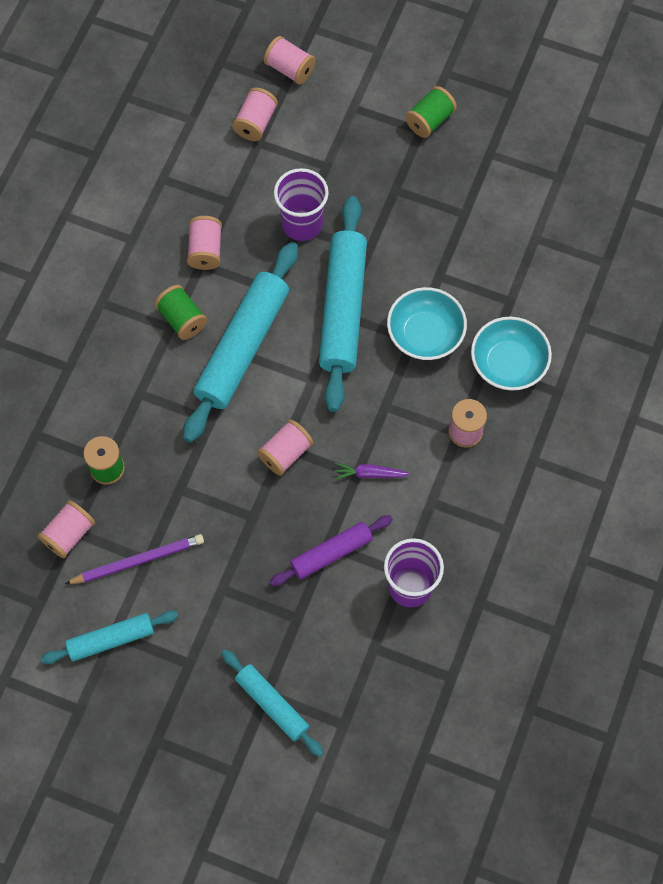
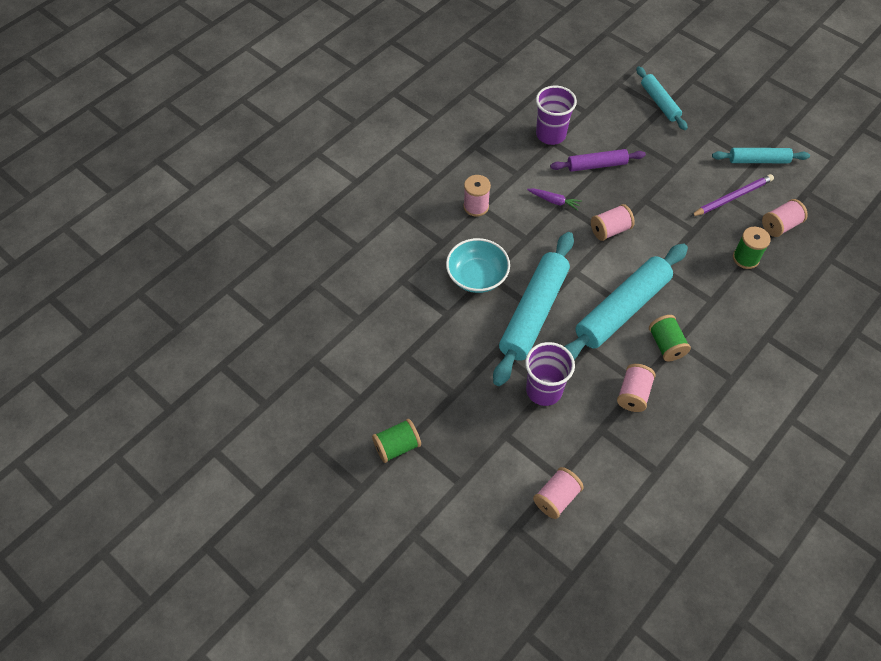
camera: 160 degrees left, 10 degrees down
purple pencil [65,534,204,584] -> purple pencil turned 150 degrees clockwise [690,174,774,217]
pink spool [264,36,316,85] -> none
turquoise bowl [471,317,552,391] -> none

